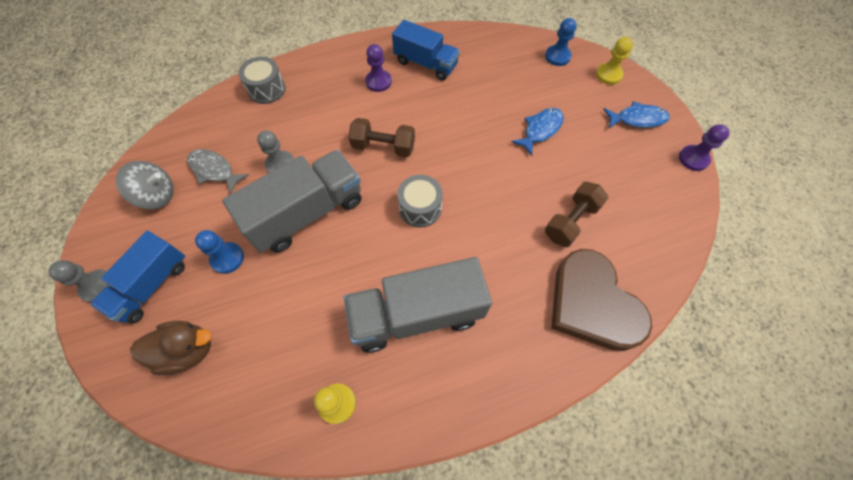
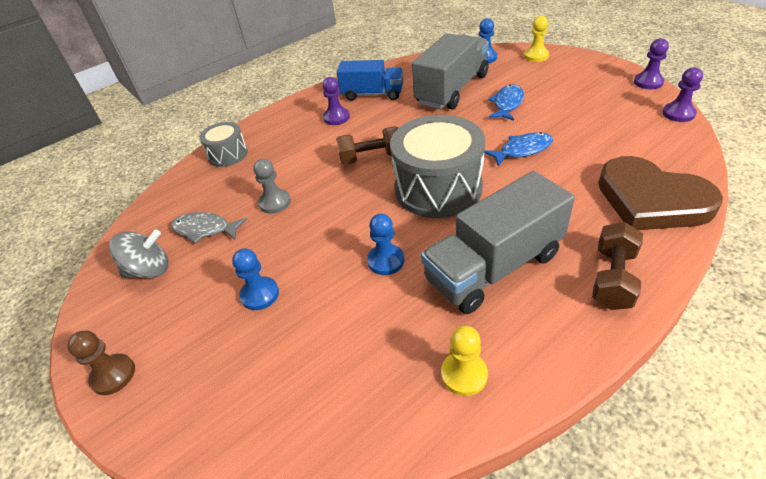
camera: 15 degrees left, 20 degrees down
grey pawn [49,260,112,303] -> brown pawn [67,331,135,395]
blue truck [90,231,185,324] -> none
brown duck [130,321,212,375] -> none
grey truck [222,150,361,253] -> grey truck moved to [412,33,489,110]
grey drum [397,175,443,227] -> grey drum [390,115,485,218], size x1.92
brown dumbbell [545,182,608,247] -> brown dumbbell moved to [592,222,643,310]
blue fish [603,101,670,128] -> blue fish moved to [484,132,553,167]
none -> blue pawn [367,214,404,275]
none -> purple pawn [662,67,703,122]

